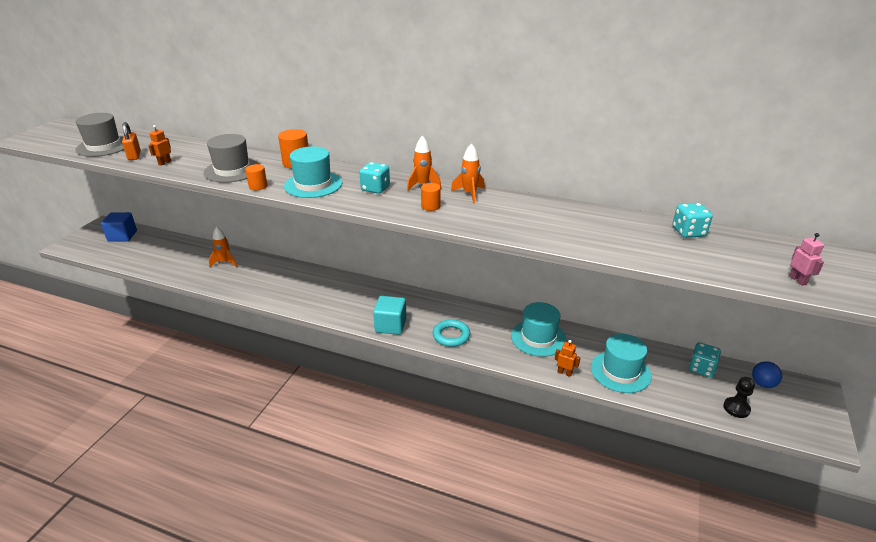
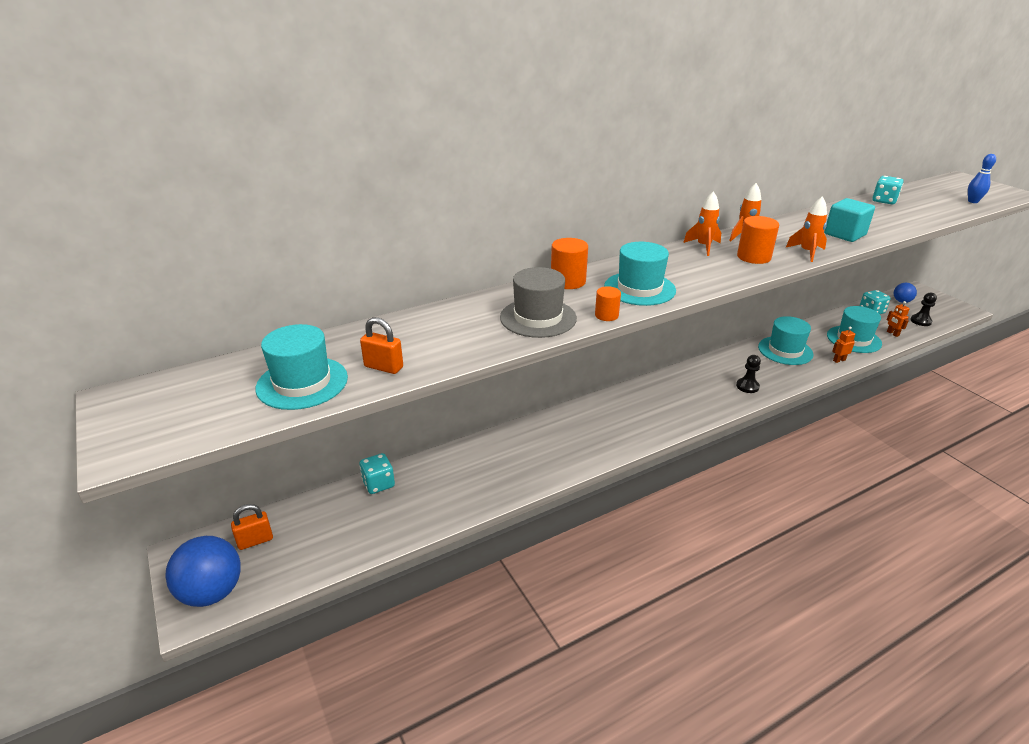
camera: 50 degrees left, 0 degrees up
grey hat [75,113,124,157] -> turquoise hat [256,324,348,410]
blue cube [101,212,137,242] -> orange padlock [231,504,273,550]
orange robot [148,125,171,166] -> orange robot moved to [887,301,910,337]
orange rocket [209,227,237,267] -> orange rocket moved to [786,196,827,262]
turquoise dice [359,162,390,194] -> turquoise dice moved to [359,453,395,494]
turquoise cube [373,296,407,335] -> turquoise cube moved to [824,198,875,242]
orange cylinder [421,183,441,211] -> orange cylinder [737,216,779,264], size x1.63
turquoise ring [433,319,470,347] -> black pawn [736,355,761,393]
pink robot [789,233,824,286] -> blue bowling pin [968,154,996,203]
none -> blue ball [165,536,241,607]

